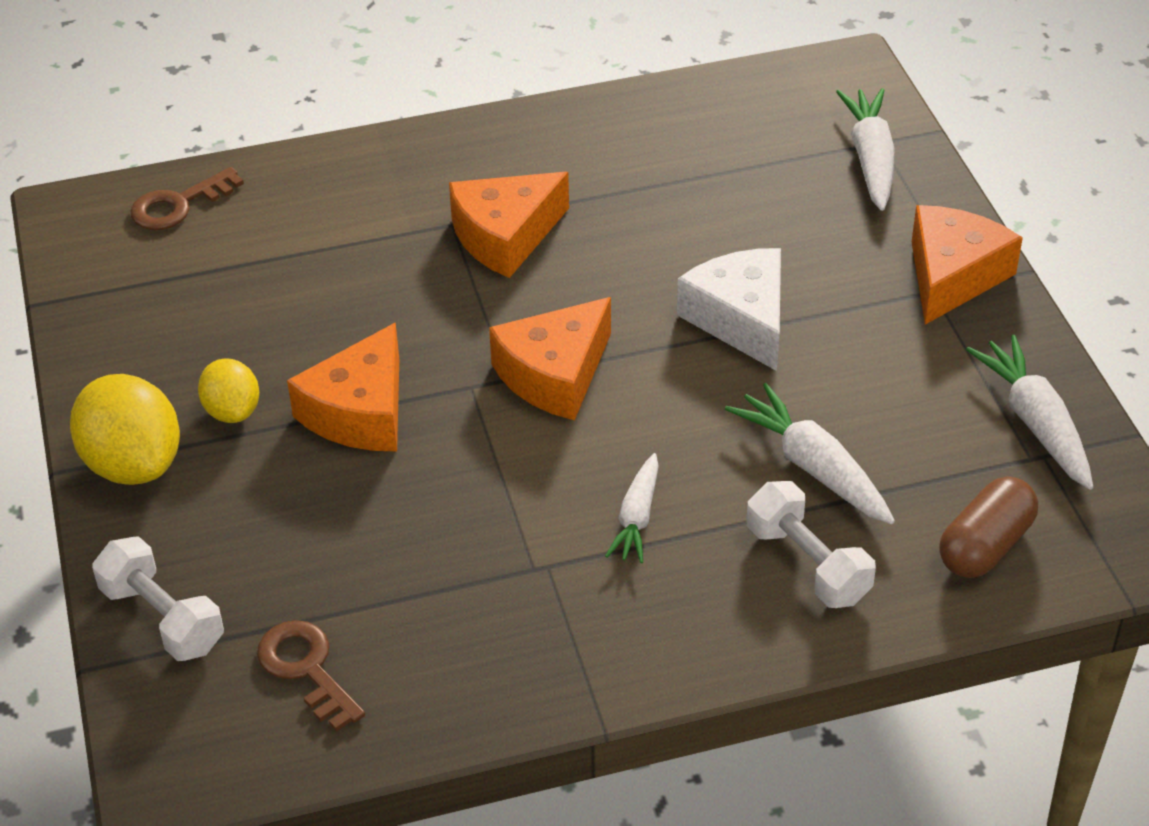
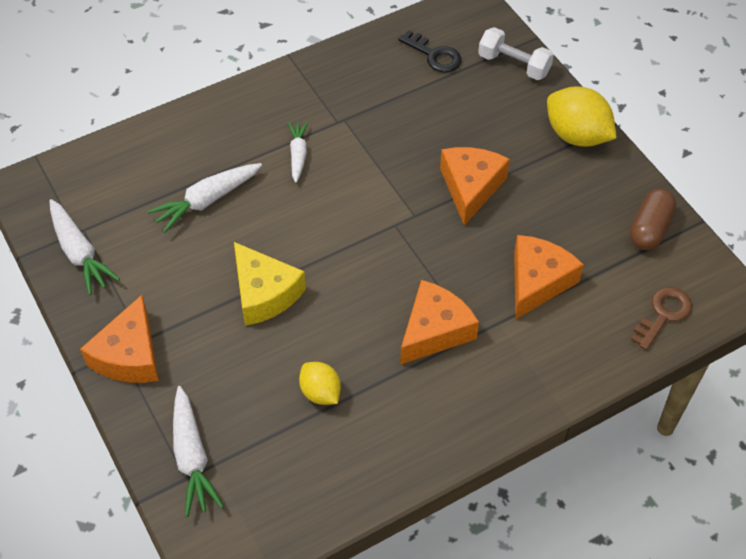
camera: 165 degrees right, 10 degrees up
yellow lemon [198,358,259,423] -> yellow lemon moved to [299,362,341,405]
brown key [257,620,365,731] -> black key [398,30,462,73]
orange cheese [489,297,611,421] -> orange cheese moved to [514,235,584,319]
white cheese [677,248,781,371] -> yellow cheese [234,242,306,326]
white carrot [725,383,895,524] -> white carrot turned 105 degrees clockwise [147,163,262,233]
white dumbbell [746,481,876,608] -> none
brown capsule [939,476,1038,578] -> brown capsule moved to [630,189,676,250]

